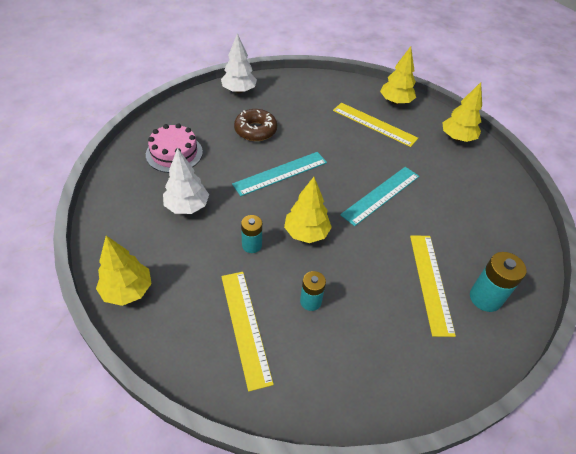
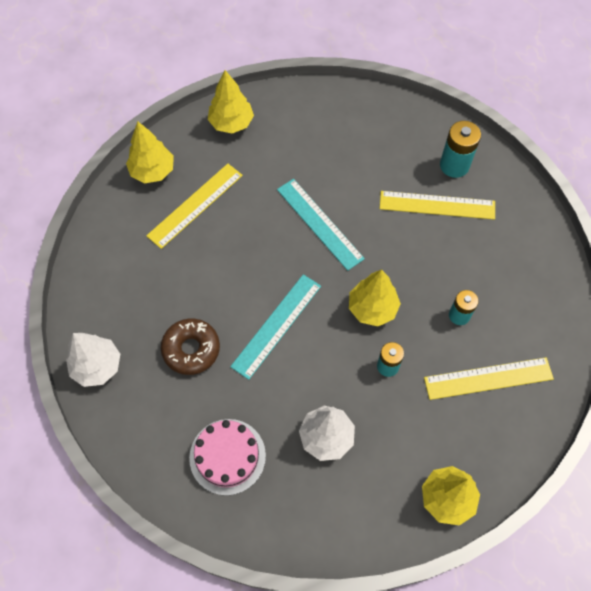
camera: 80 degrees left, 15 degrees up
turquoise ruler [232,152,327,196] -> turquoise ruler turned 60 degrees clockwise [230,274,321,380]

